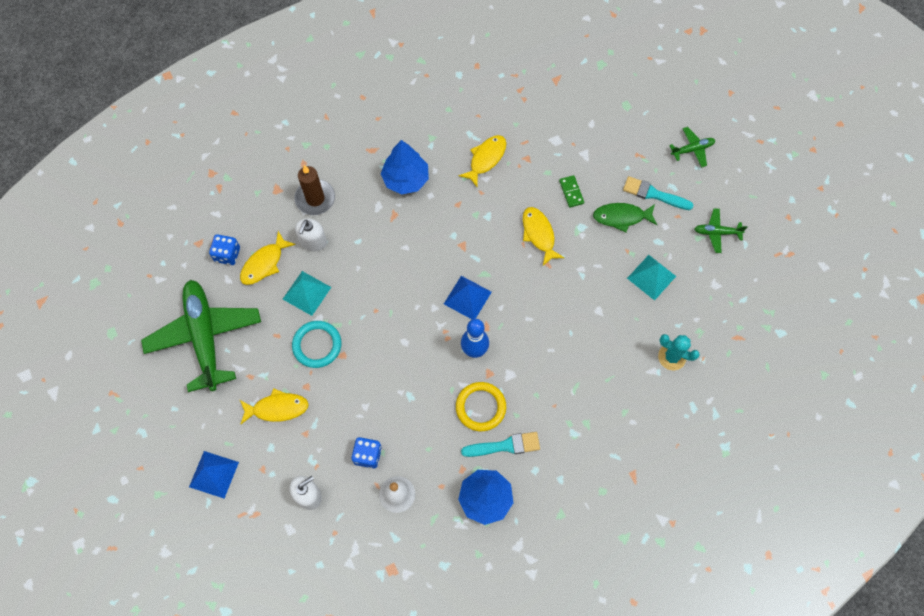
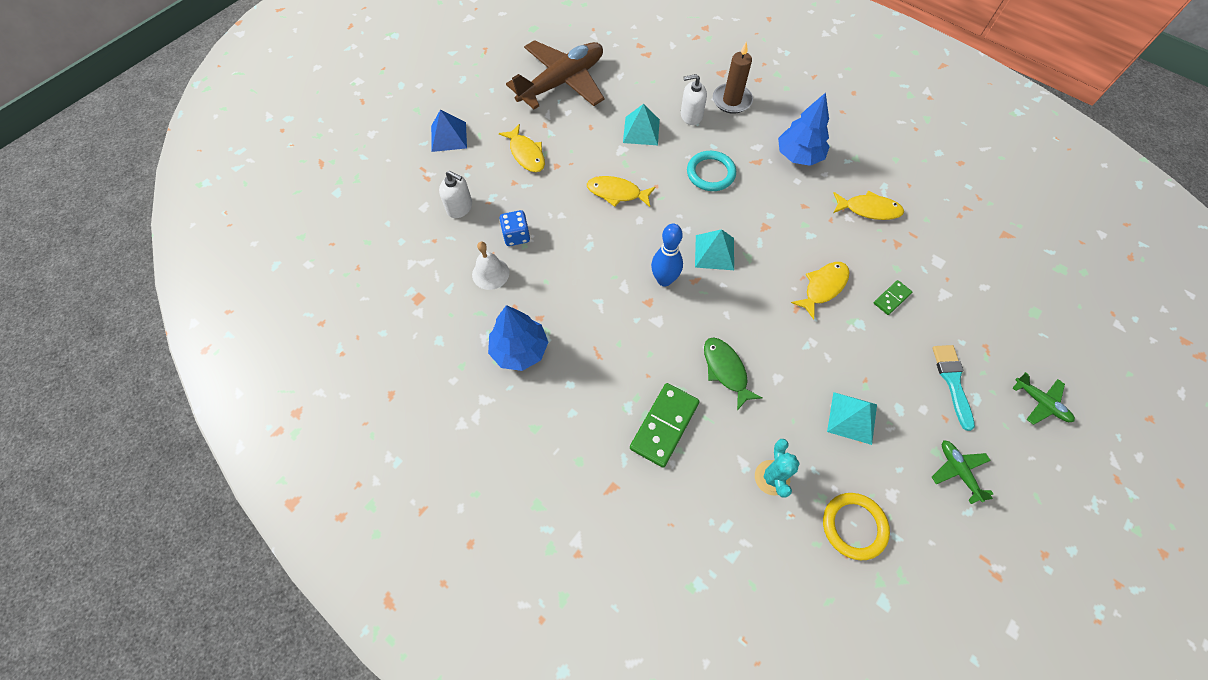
camera: 65 degrees right, 5 degrees down
green plane [141,280,261,392] -> brown plane [506,40,604,109]
blue dice [209,234,240,265] -> none
yellow fish [240,231,296,285] -> yellow fish moved to [587,176,655,207]
turquoise ring [292,321,342,368] -> turquoise ring moved to [687,151,736,191]
blue pyramid [444,276,492,319] -> turquoise pyramid [695,229,734,270]
yellow ring [456,382,506,431] -> yellow ring moved to [823,493,890,560]
turquoise brush [461,432,540,457] -> none
green fish [593,203,657,233] -> green fish moved to [704,338,763,411]
none -> green domino [630,383,700,468]

